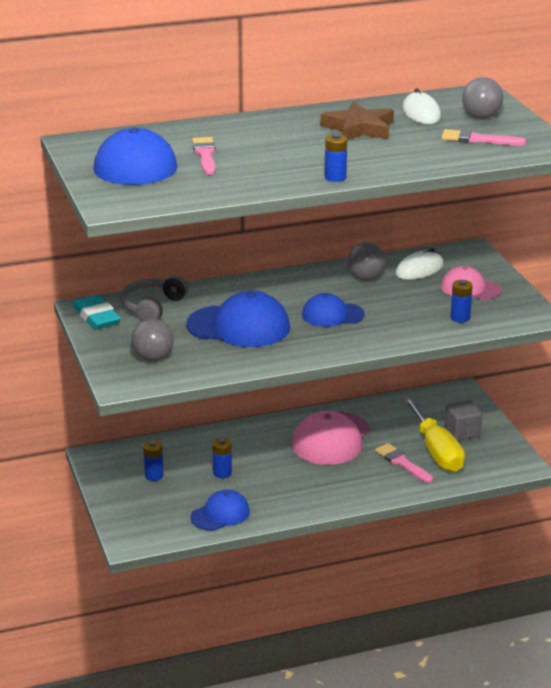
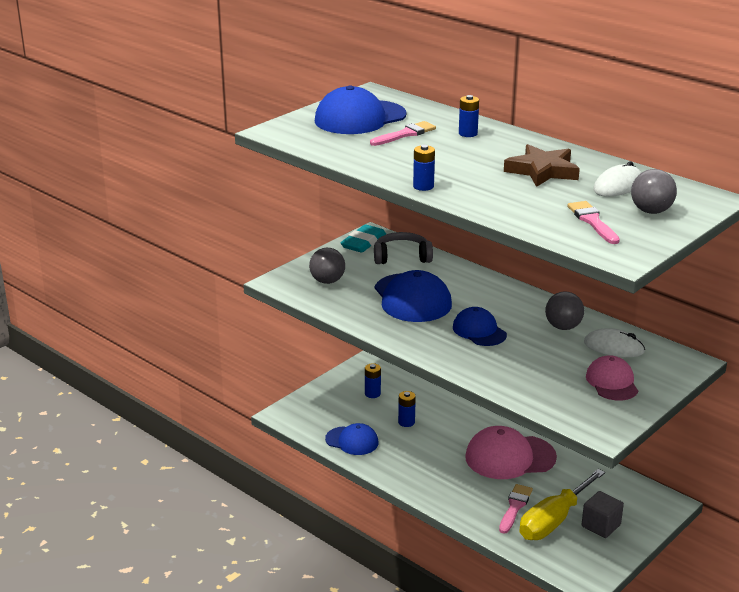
camera: 60 degrees right, 0 degrees up
blue battery [450,280,473,323] -> blue battery moved to [459,95,479,137]

